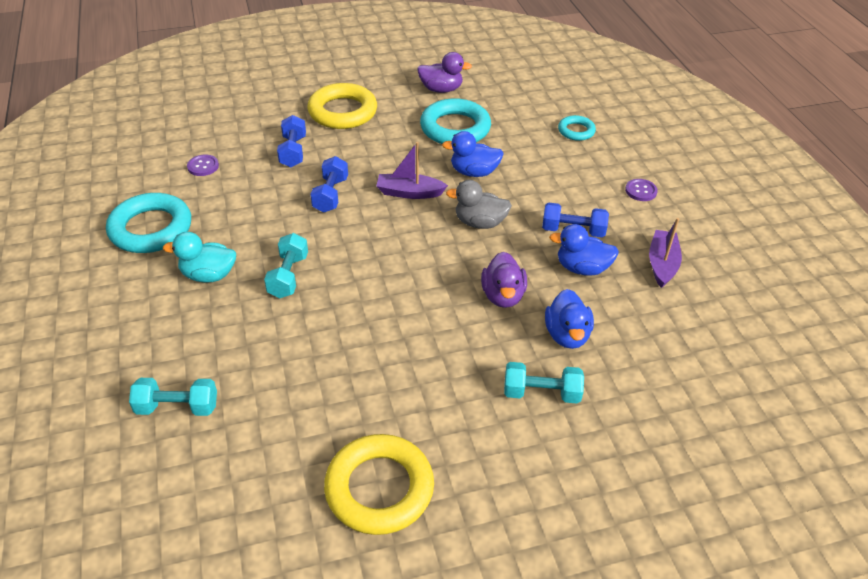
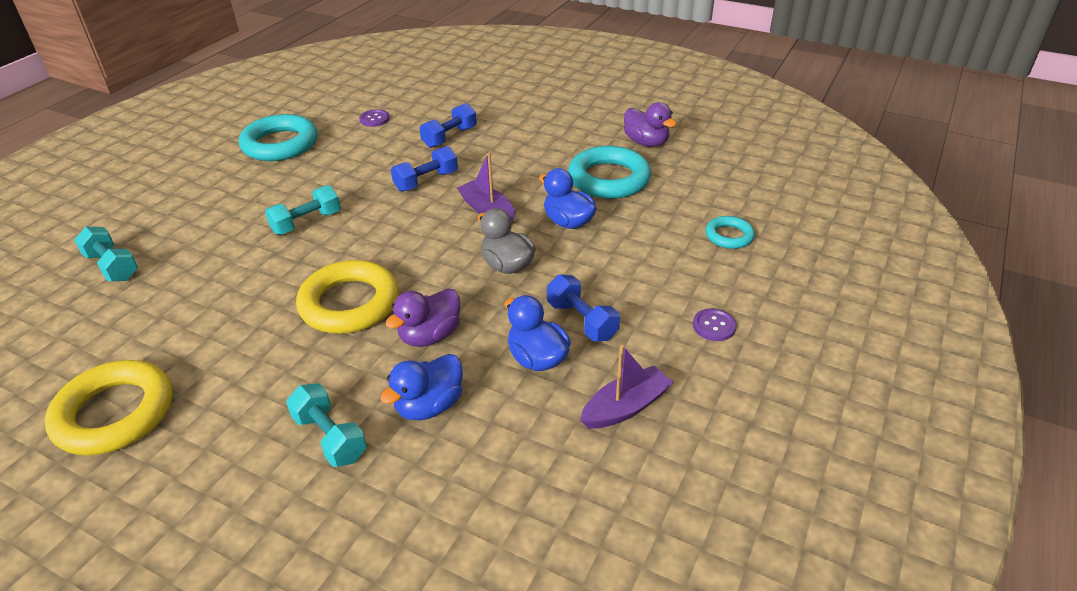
camera: 45 degrees right, 5 degrees down
turquoise duck [163,232,236,283] -> none
yellow ring [307,83,377,129] -> yellow ring moved to [296,260,399,334]

